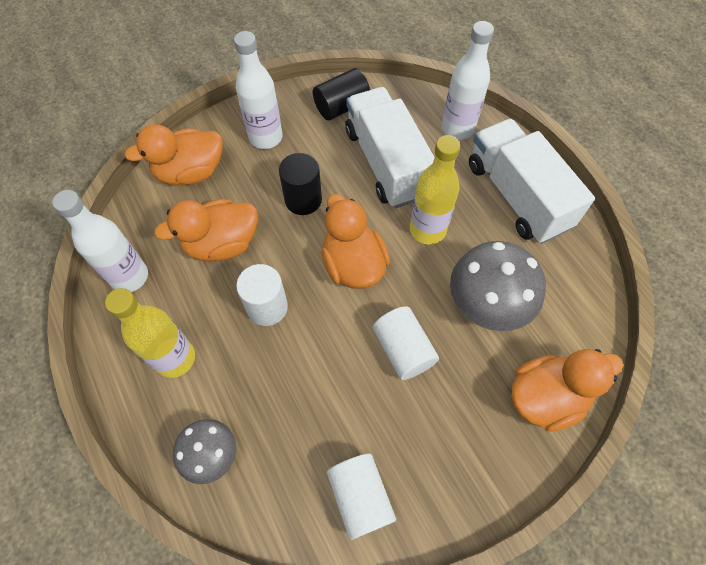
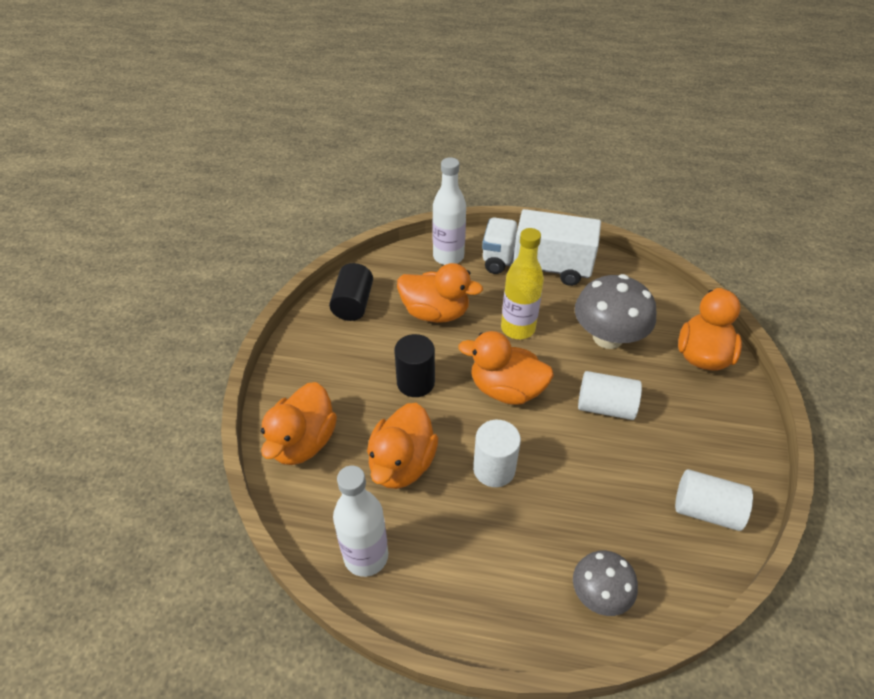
camera: 50 degrees left, 15 degrees down
yellow bottle [105,288,195,378] -> none
white bottle [234,31,282,149] -> none
white truck [345,87,435,208] -> orange duck [397,263,483,323]

